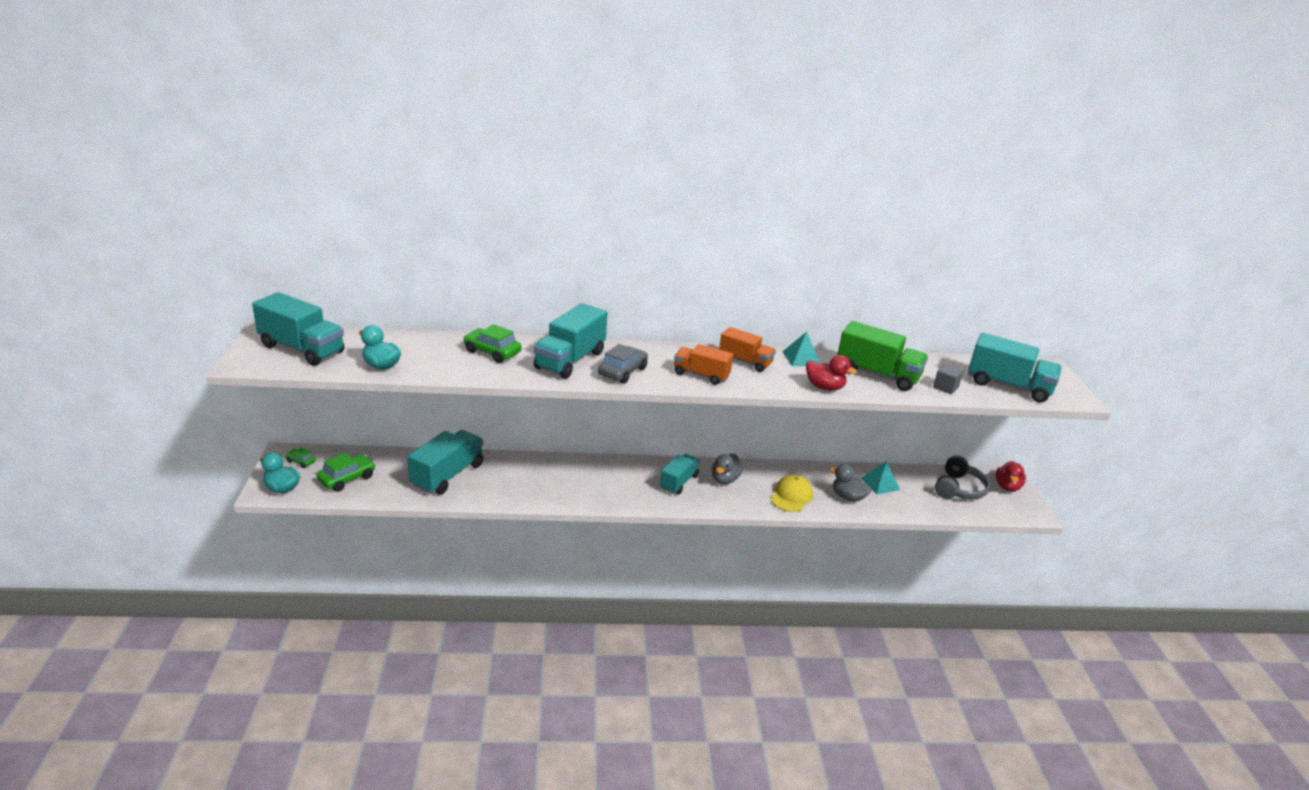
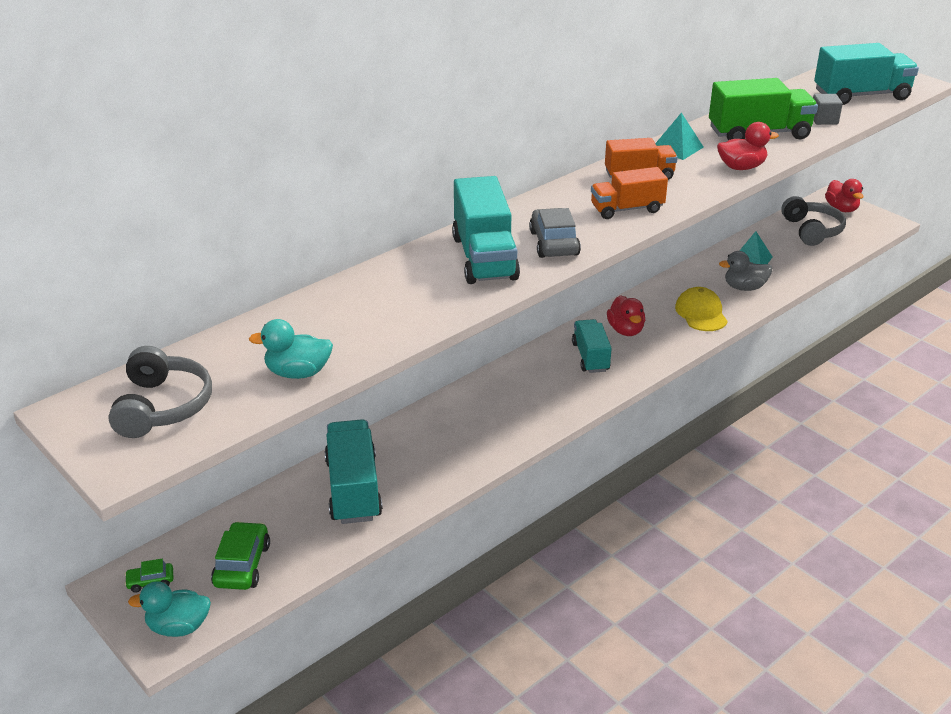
camera: 35 degrees left, 5 degrees up
turquoise truck [252,292,345,366] -> grey headphones [108,346,212,438]
green car [463,324,521,363] -> none
grey duck [712,454,743,484] -> red duck [607,295,645,336]

